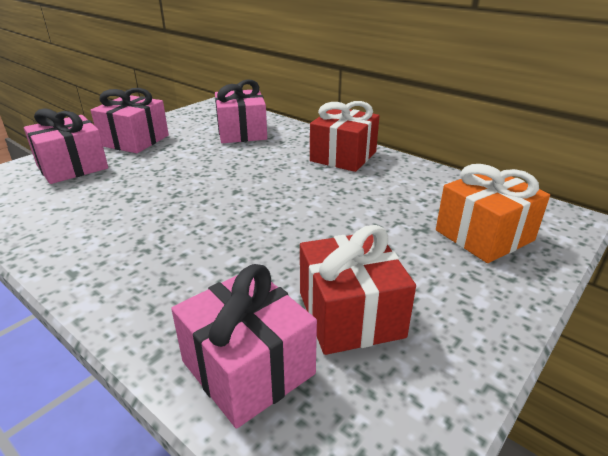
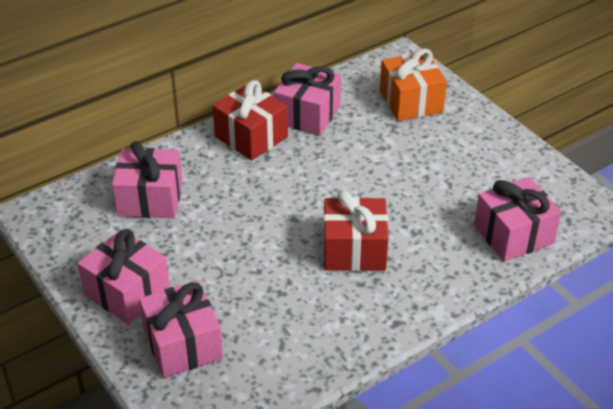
camera: 75 degrees left, 10 degrees up
red gift [300,225,416,355] -> red gift moved to [323,190,389,271]
none -> pink gift [274,63,341,136]

